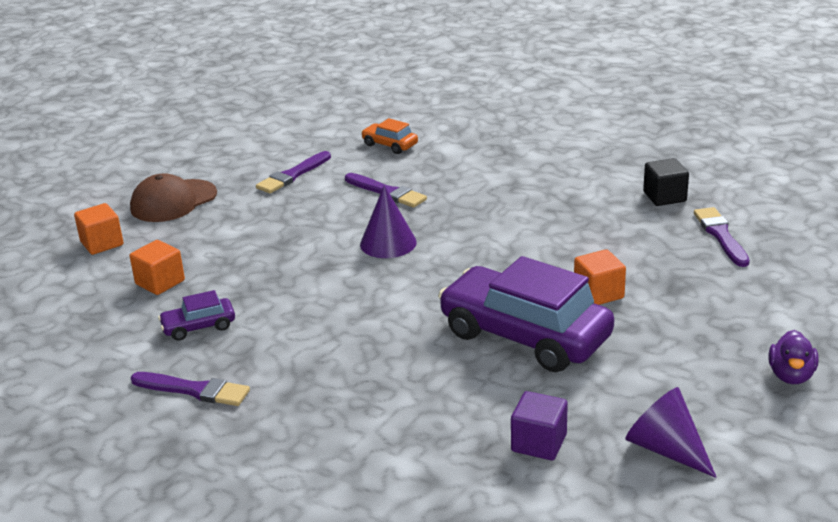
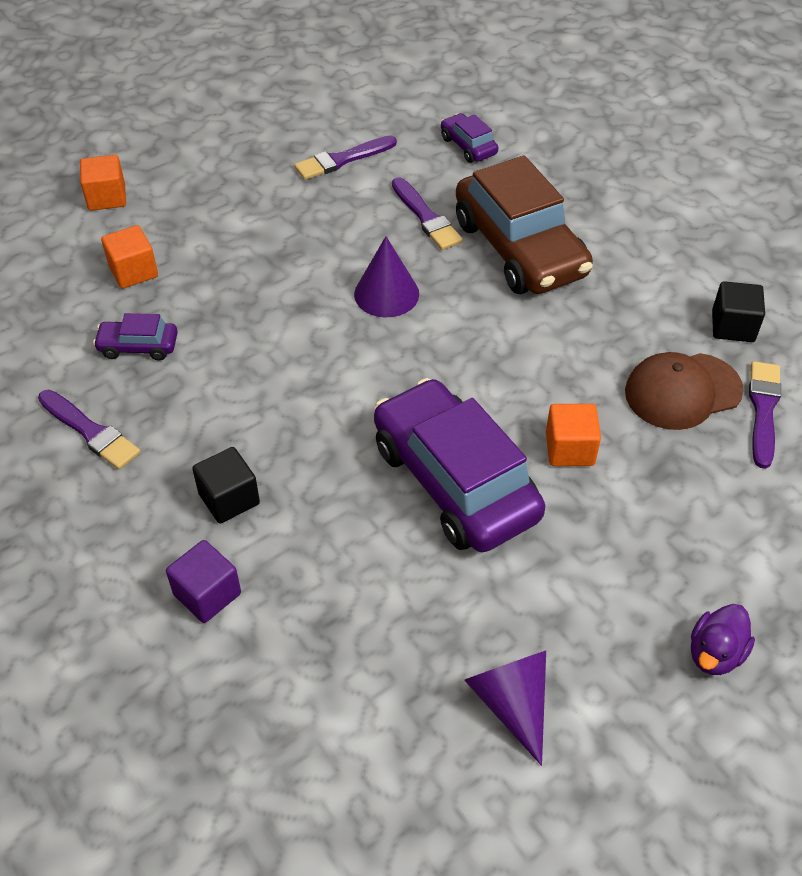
camera: 20 degrees right, 20 degrees up
brown cap [130,173,217,222] -> brown cap moved to [625,352,744,430]
orange car [361,118,418,154] -> purple car [441,113,498,163]
purple cube [511,391,568,460] -> purple cube moved to [166,540,241,623]
none -> black cube [192,447,260,524]
none -> brown car [456,155,593,294]

